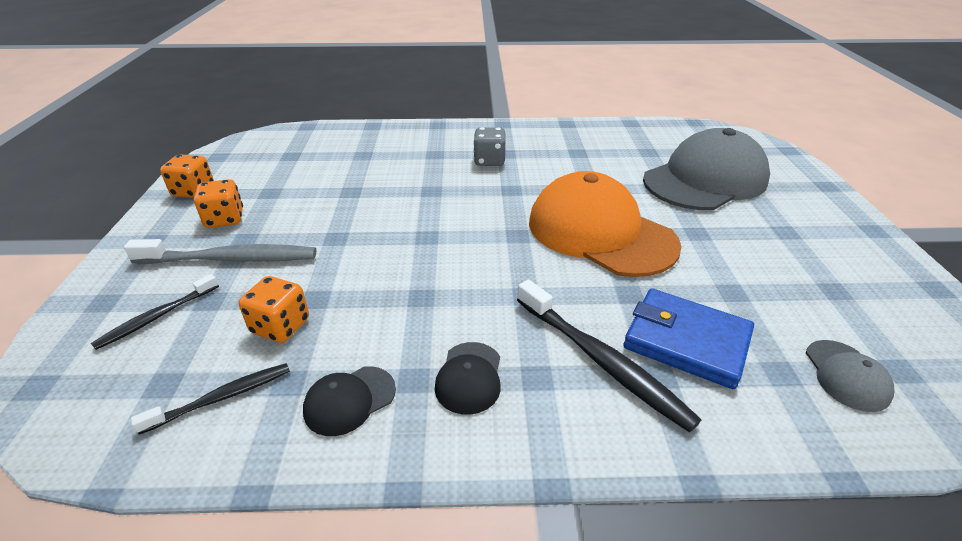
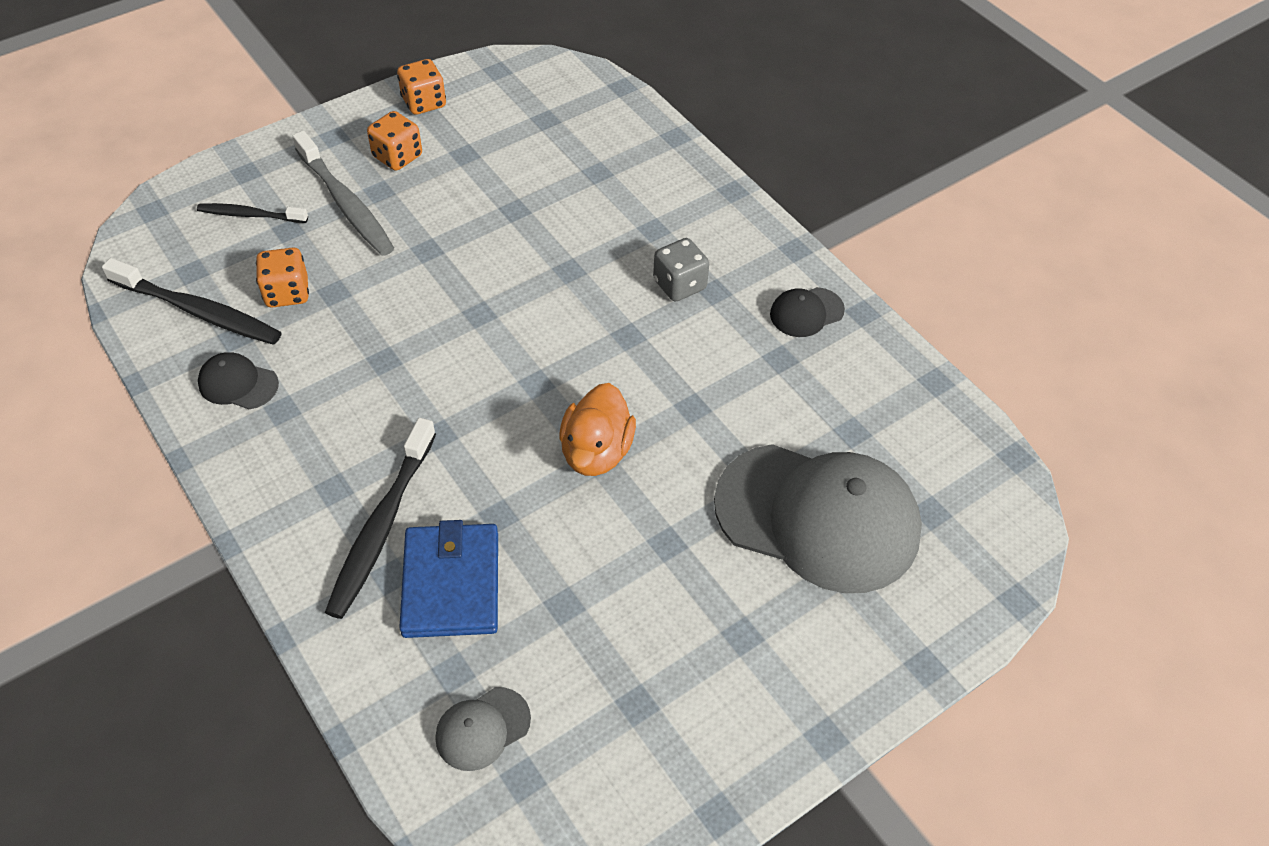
camera: 55 degrees right, 15 degrees up
black toothbrush [131,363,290,435] -> black toothbrush [102,258,282,345], size x1.67
black cap [435,342,501,415] -> black cap moved to [770,287,845,337]
orange cap [529,171,681,277] -> orange duck [559,383,636,476]

